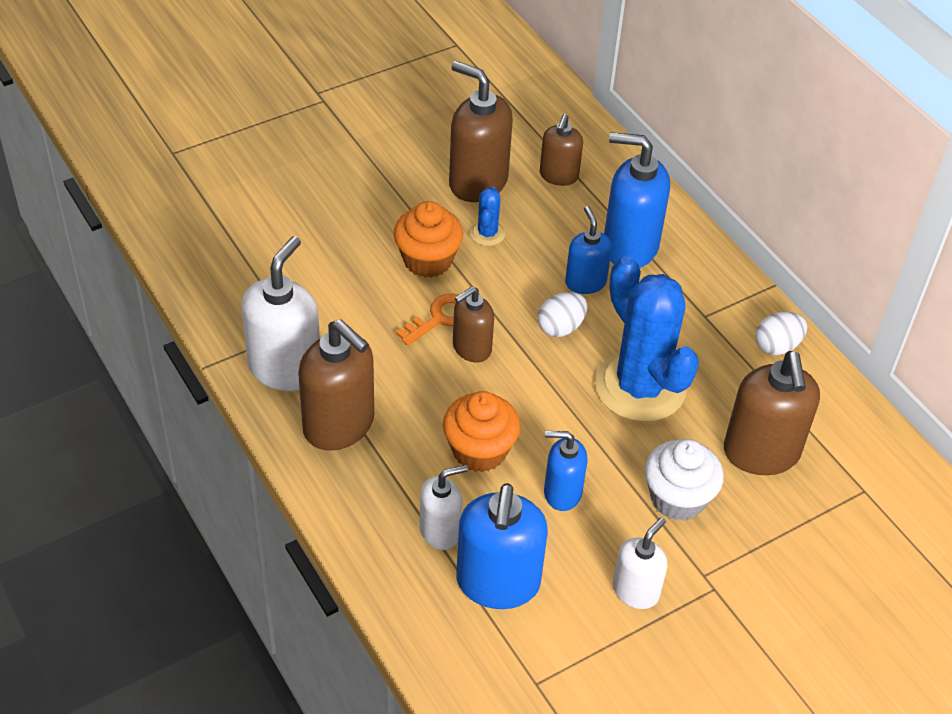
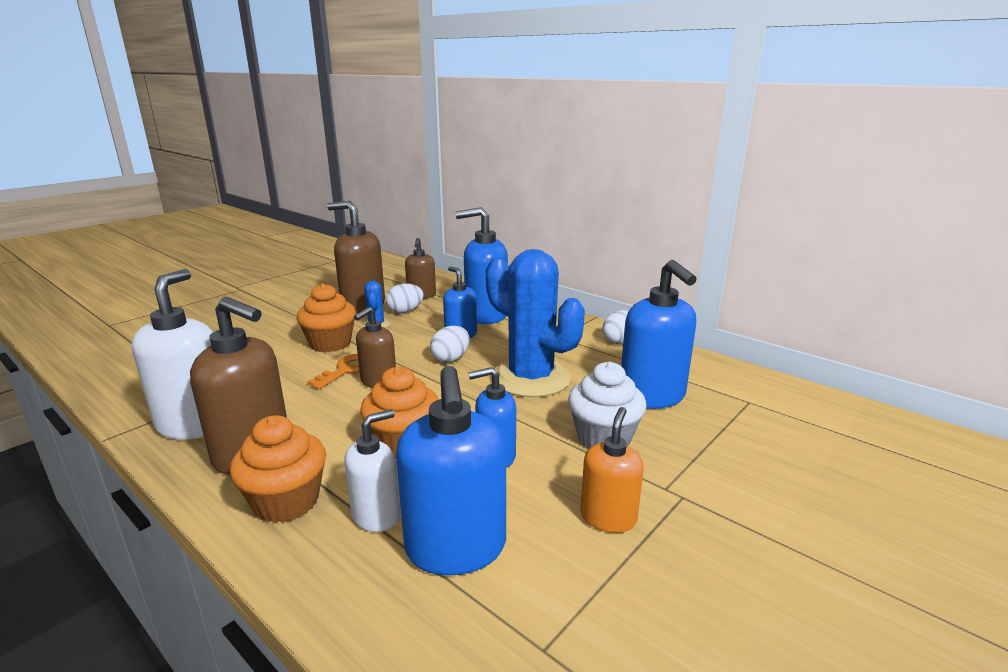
camera: 15 degrees left, 25 degrees down
white soap dispenser [612,517,667,609] -> orange soap dispenser [580,407,643,533]
brown soap dispenser [724,351,820,475] -> blue soap dispenser [621,260,697,409]
none -> orange cupcake [230,415,326,523]
none -> white egg [386,283,424,313]

